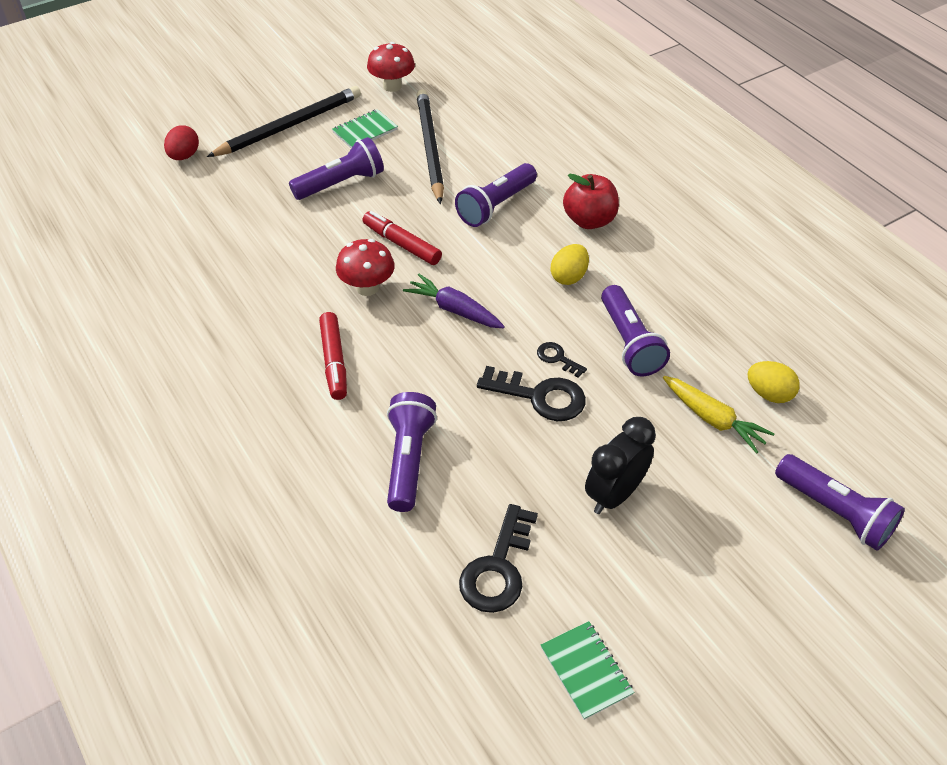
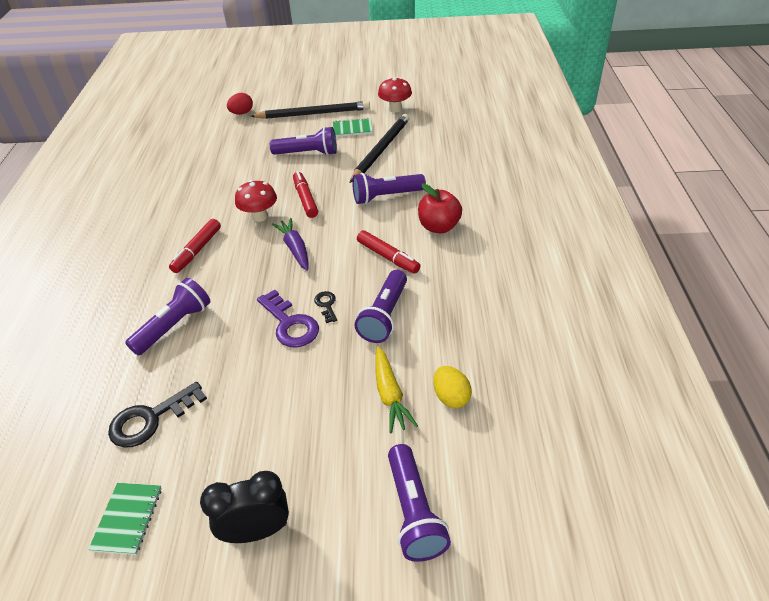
camera: 35 degrees right, 5 degrees down
black key [477,366,586,421] -> purple key [257,289,319,348]
yellow egg [551,244,589,285] -> red marker [357,230,420,274]
black clock [585,417,656,514] -> black clock moved to [200,471,289,543]

